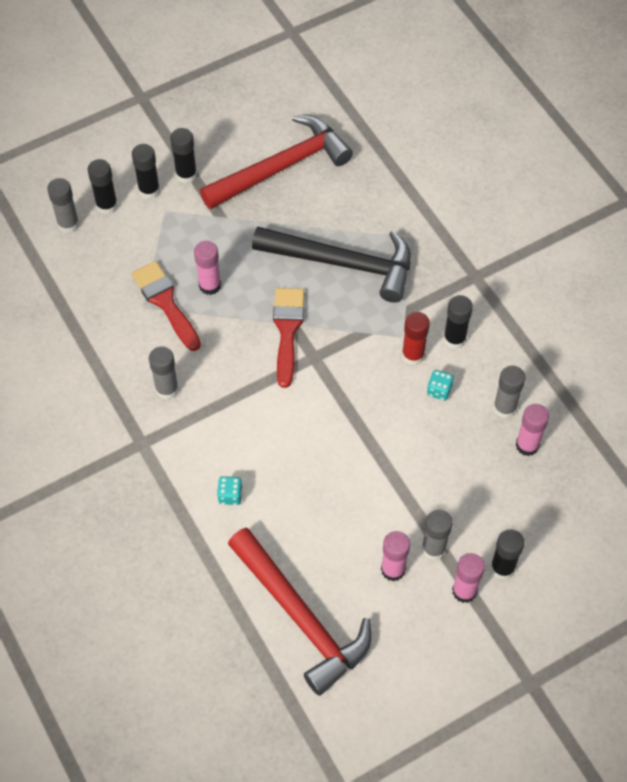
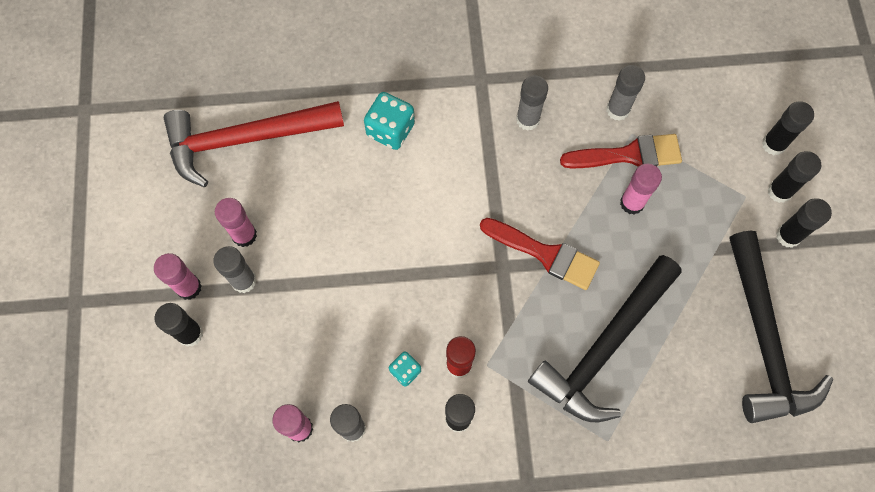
camera: 115 degrees right, 10 degrees up
grey glue stick [47,178,79,233] -> grey glue stick moved to [606,65,645,121]
red hammer [200,115,353,209] -> black hammer [730,231,833,423]
turquoise dice [217,476,243,505] -> turquoise dice [364,92,415,150], size x1.72

